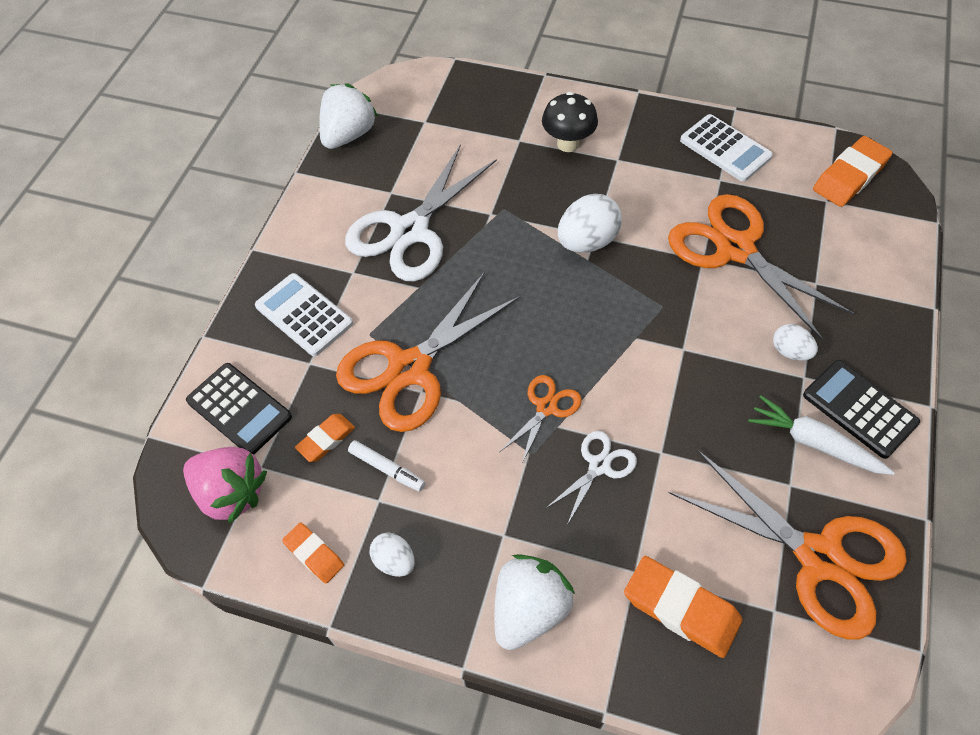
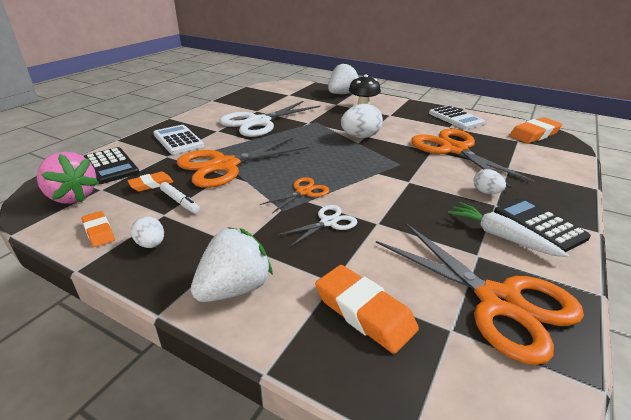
camera: 10 degrees right, 25 degrees down
white strawberry [319,83,378,149] -> white strawberry moved to [328,62,359,94]

